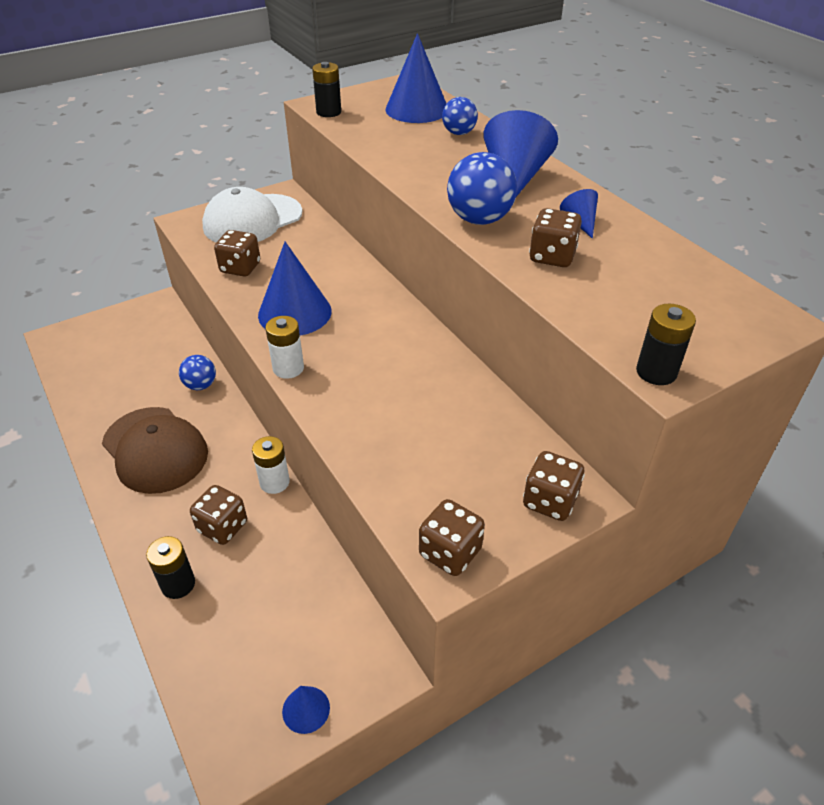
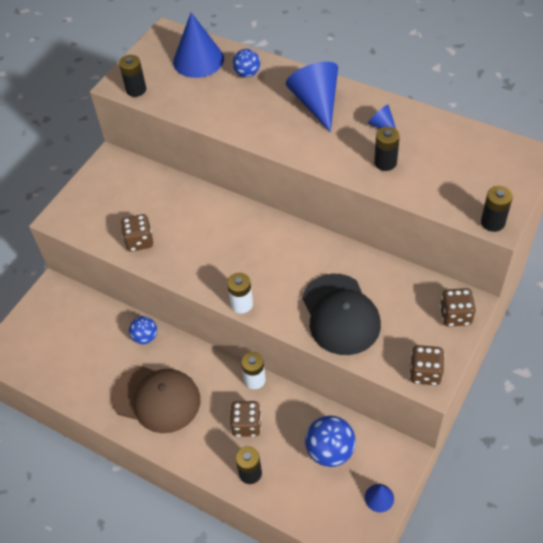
camera: 25 degrees left, 10 degrees up
white cap [202,187,302,242] -> none
blue cone [258,242,332,336] -> none
blue ball [447,152,517,225] -> blue ball moved to [305,415,356,467]
brown dice [529,208,582,267] -> black battery [374,127,400,171]
none -> black cap [302,274,381,355]

